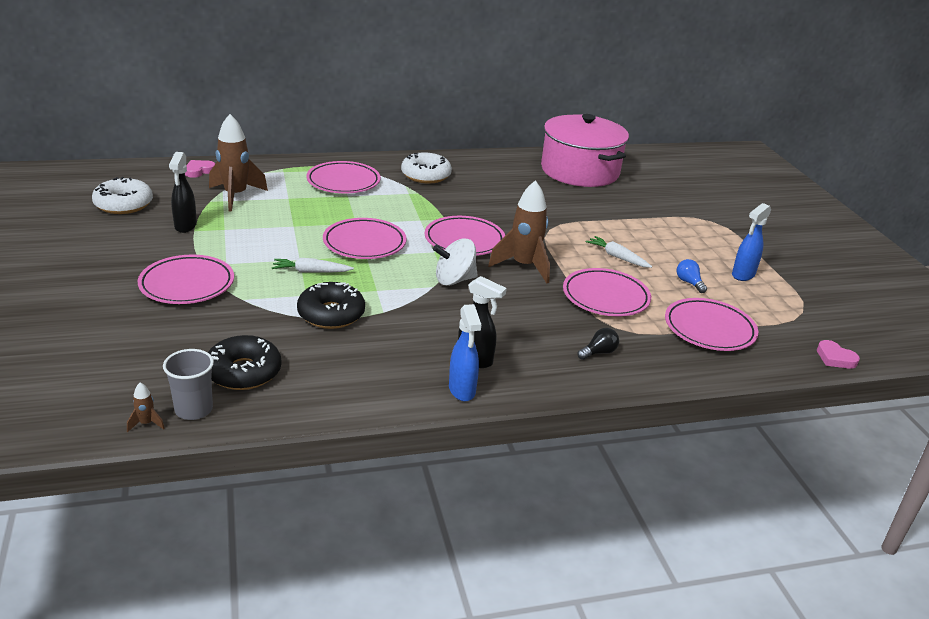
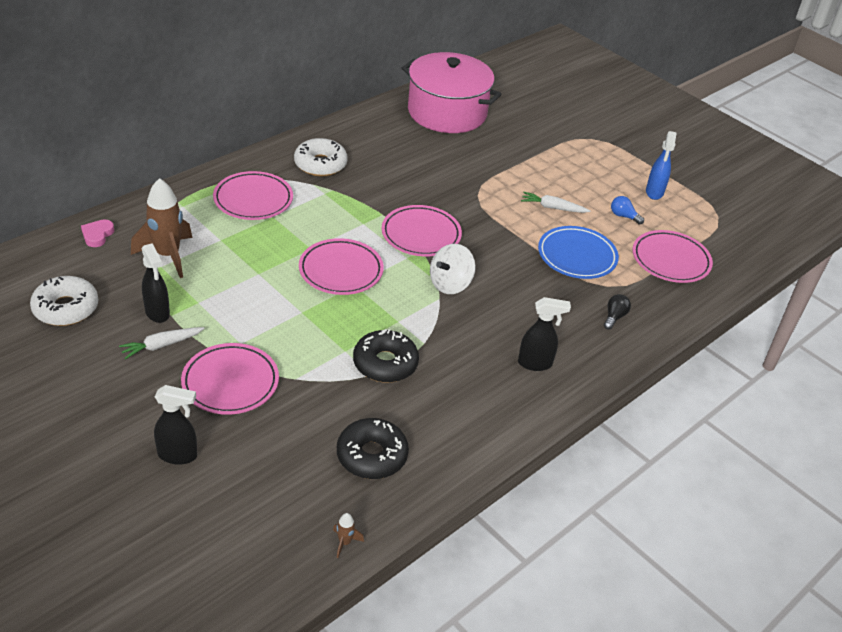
camera: 30 degrees left, 10 degrees up
grey cup [163,349,214,420] -> none
white carrot [272,258,354,273] -> white carrot moved to [119,327,205,359]
blue spray bottle [449,304,481,401] -> none
brown rocket [488,180,550,283] -> none
pink plate [563,268,651,316] -> blue plate [538,226,619,279]
pink heart [817,340,860,369] -> none
none -> black spray bottle [154,385,197,465]

